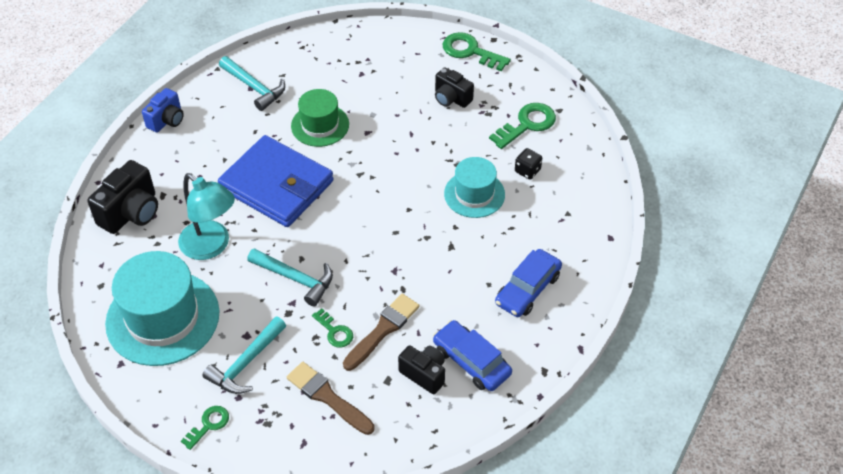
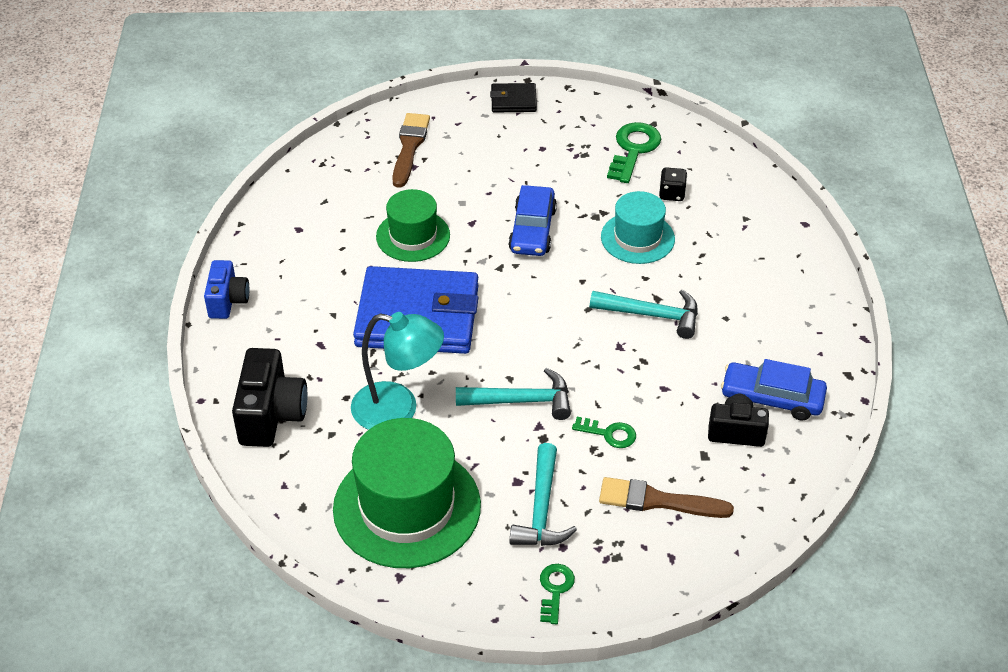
camera: 30 degrees left, 5 degrees down
turquoise hat [105,251,219,366] -> green hat [333,418,481,568]
turquoise hammer [219,56,285,111] -> turquoise hammer moved to [590,289,698,339]
brown brush [343,294,419,371] -> brown brush moved to [392,113,430,188]
black camera [435,67,474,108] -> none
green key [443,32,511,71] -> black wallet [490,83,537,113]
blue car [495,249,562,317] -> blue car moved to [508,185,557,256]

